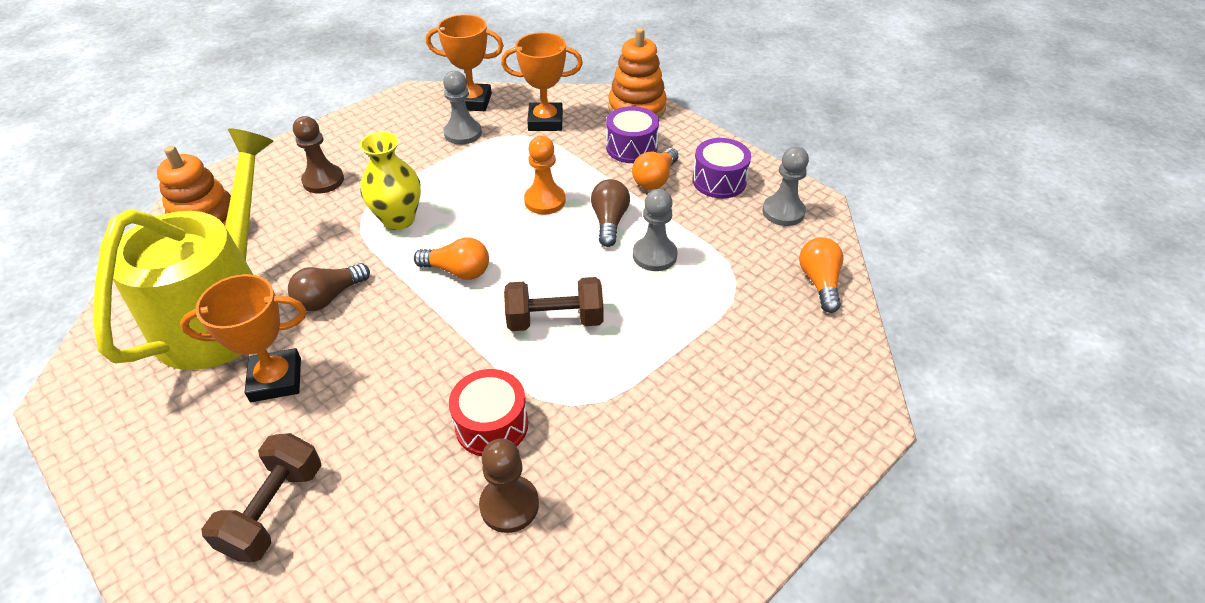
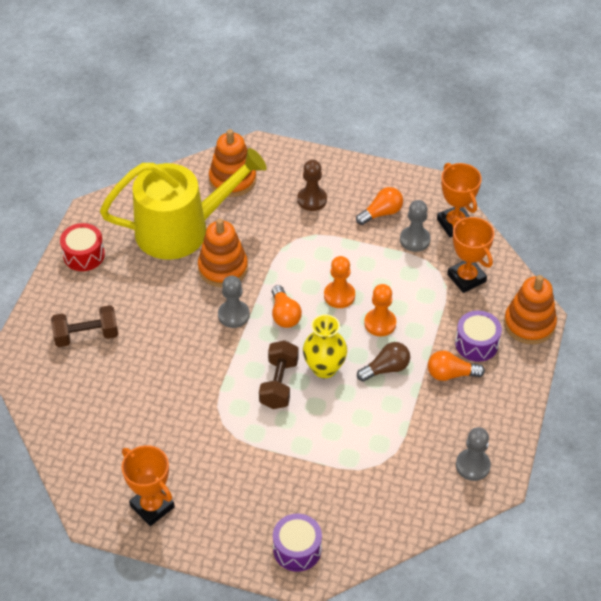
camera: 60 degrees right, 5 degrees up
orange trophy [180,274,306,402] -> orange trophy moved to [122,445,175,526]
brown light bulb [288,263,370,311] -> orange stacking toy [198,218,248,287]
yellow vase [359,132,421,230] -> yellow vase moved to [303,314,347,378]
red drum [449,369,528,456] -> red drum moved to [60,223,105,271]
brown pawn [479,439,539,533] -> none
brown dumbbell [504,277,603,331] -> brown dumbbell turned 45 degrees clockwise [259,340,299,409]
grey pawn [633,189,677,271] -> grey pawn moved to [218,276,250,328]
purple drum [693,138,751,198] -> purple drum moved to [273,514,322,572]
orange light bulb [799,237,843,313] -> orange light bulb moved to [356,187,403,225]
none -> orange pawn [324,256,355,308]

